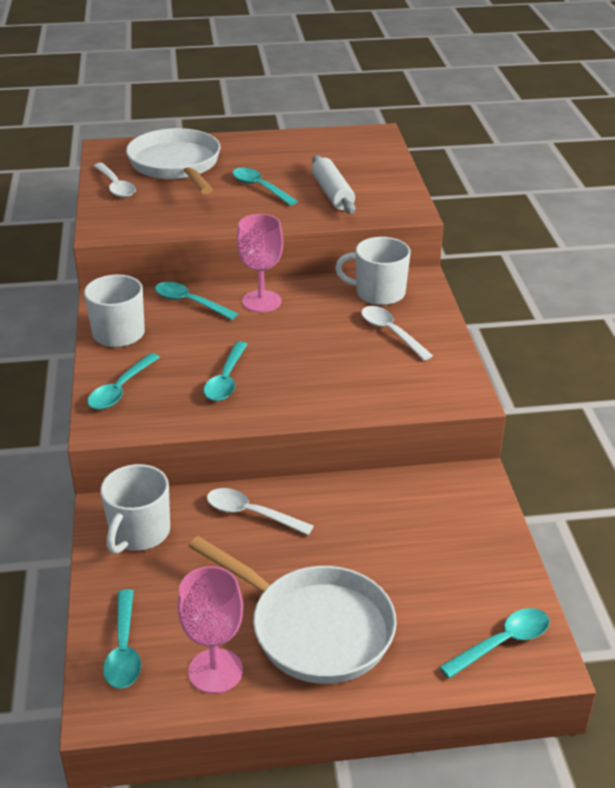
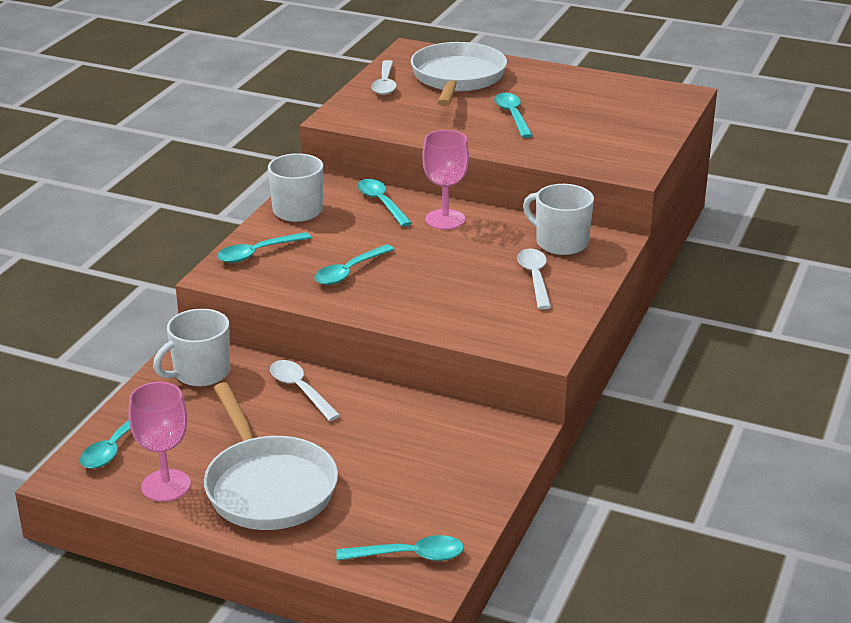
camera: 30 degrees right, 5 degrees down
white rolling pin [312,155,355,214] -> none

